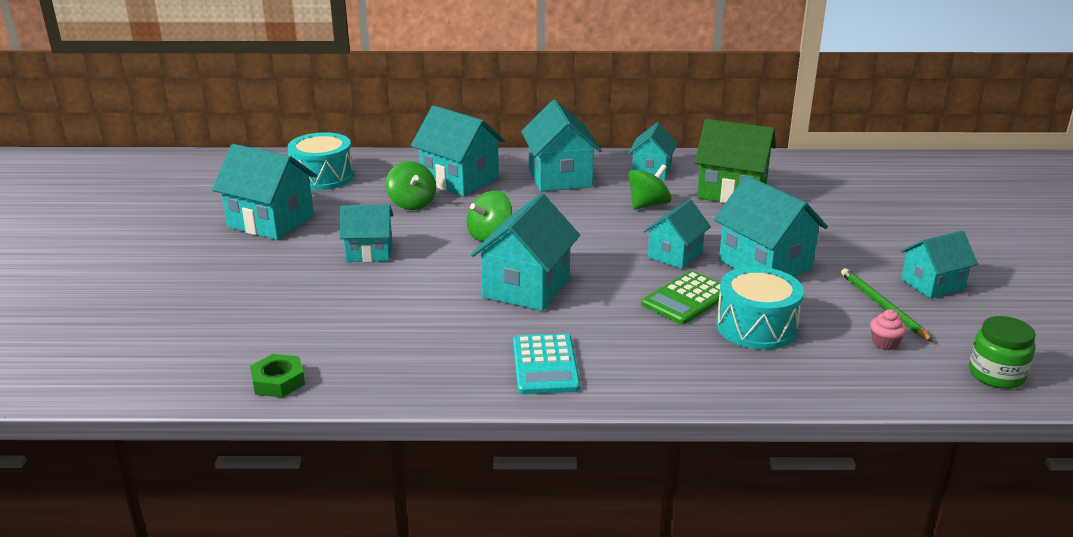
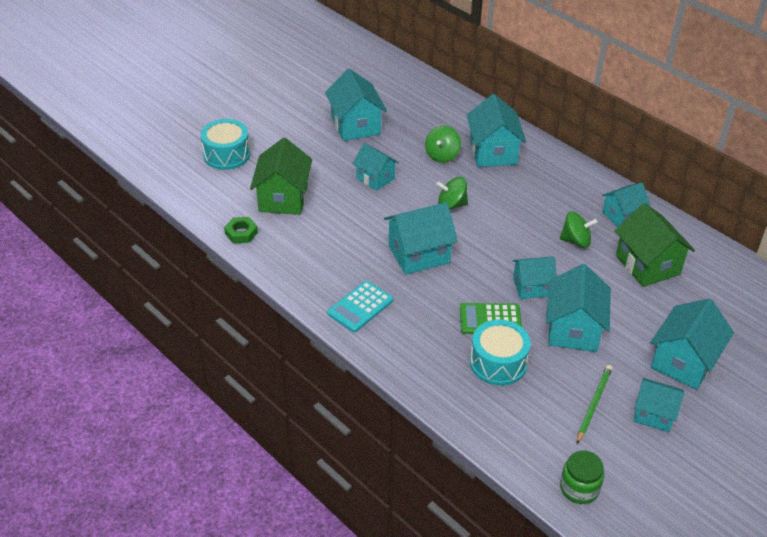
camera: 45 degrees right, 15 degrees up
turquoise drum [288,132,354,190] -> turquoise drum moved to [200,119,250,170]
turquoise house [521,100,602,192] -> turquoise house moved to [650,299,734,390]
pink cupcake [870,309,907,350] -> none
none -> green house [250,138,312,215]

